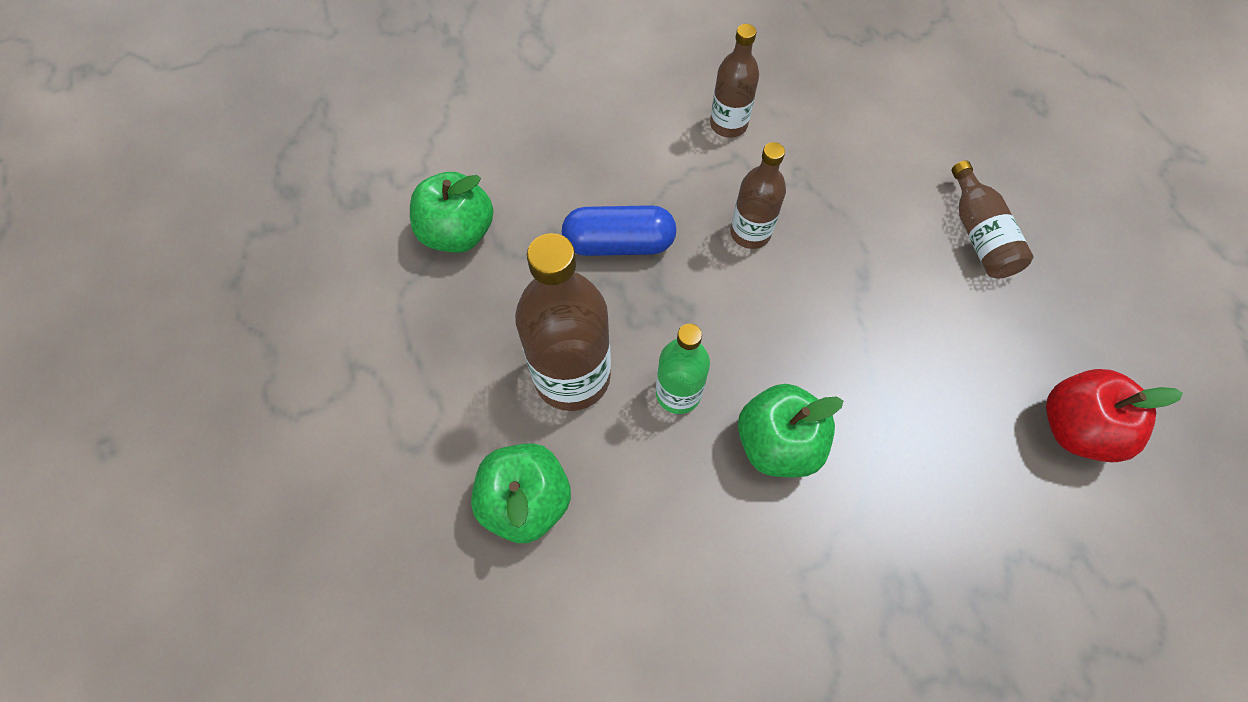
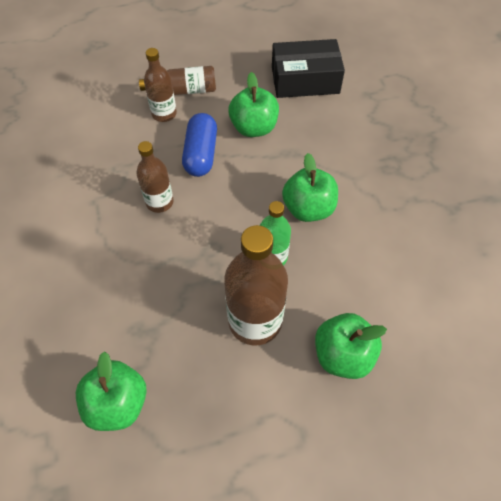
camera: 85 degrees left, 5 degrees down
blue capsule [562,205,676,256] -> blue capsule moved to [182,113,217,177]
brown bottle [710,24,759,138] -> brown bottle moved to [144,48,177,122]
red apple [1046,369,1183,462] -> black box [272,39,345,98]
none -> green apple [228,72,279,137]

